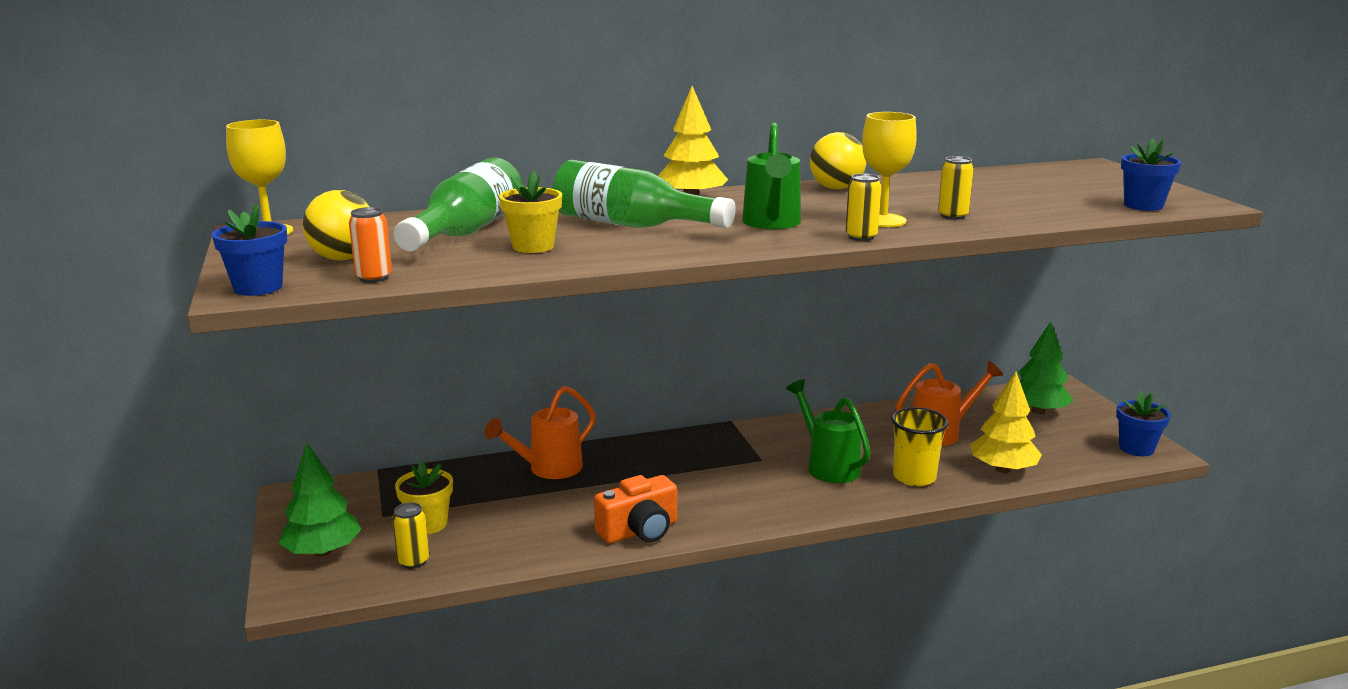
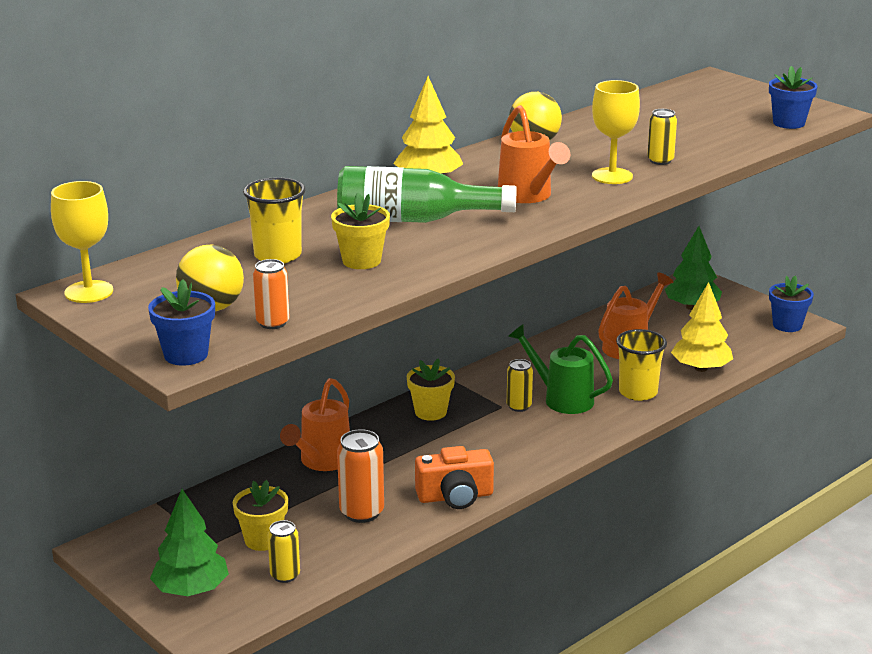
camera: 25 degrees left, 5 degrees up
green bottle [394,157,522,251] -> yellow cup [243,177,306,263]
orange camera [594,475,677,543] -> orange camera turned 45 degrees clockwise [415,446,494,509]
green watering can [742,122,801,229] -> orange watering can [498,105,571,203]
yellow can [845,174,881,241] -> yellow can moved to [507,359,533,412]
none -> orange can [337,429,384,523]
none -> yellow flower pot [407,358,455,421]

